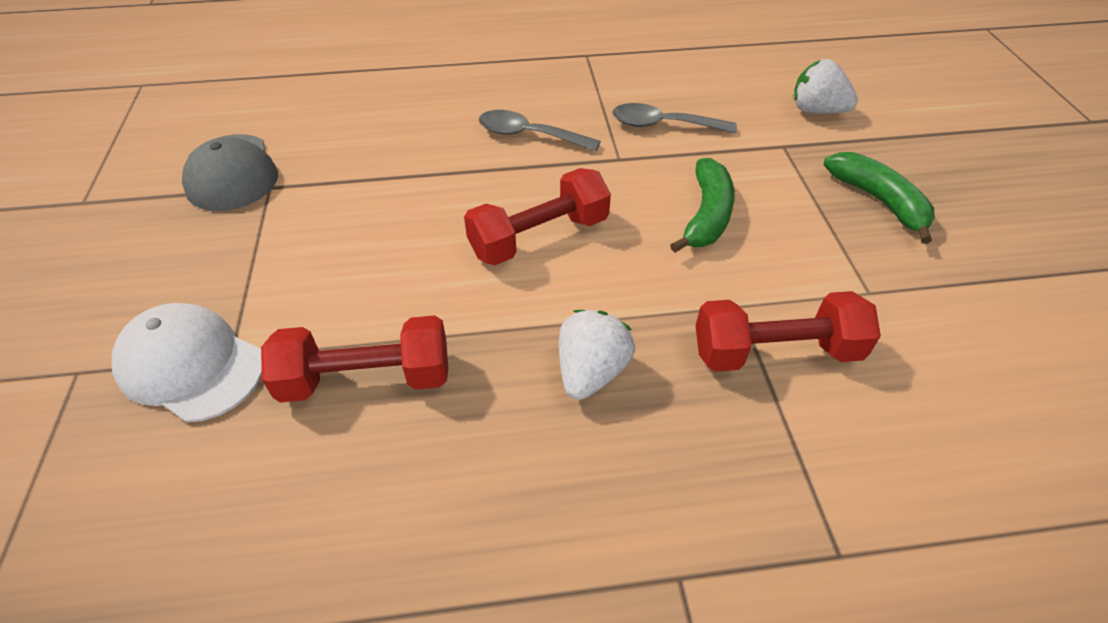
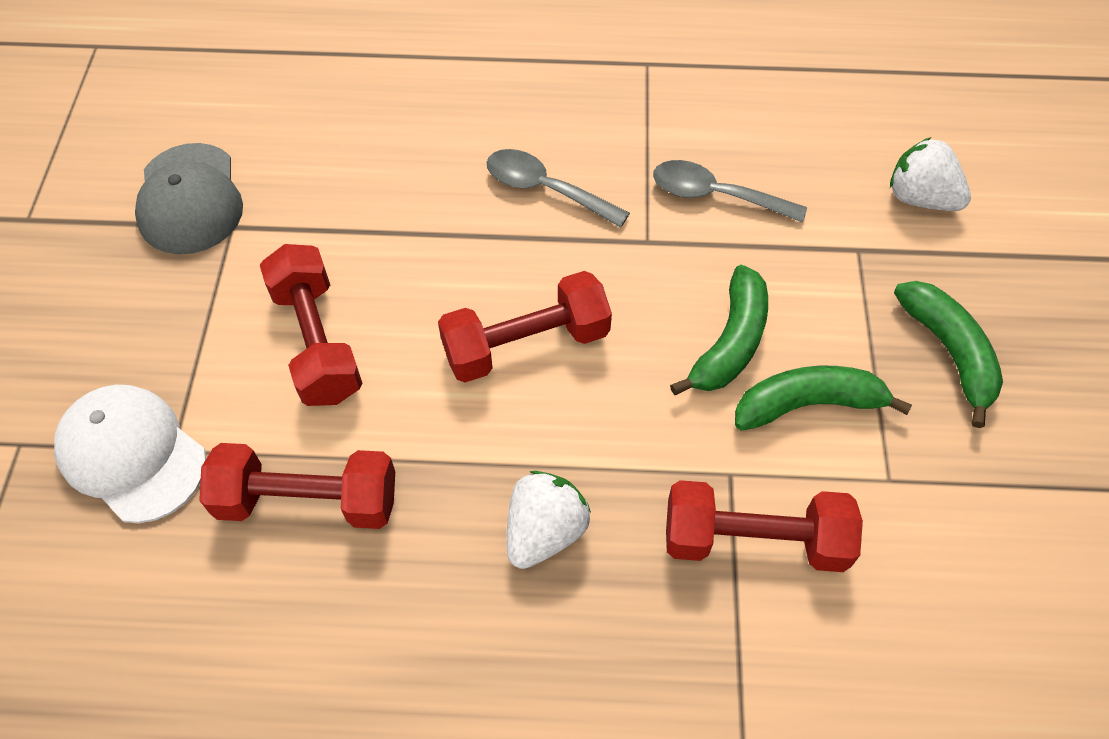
camera: 10 degrees right, 10 degrees up
none -> red dumbbell [260,244,363,406]
none -> green banana [735,366,912,431]

